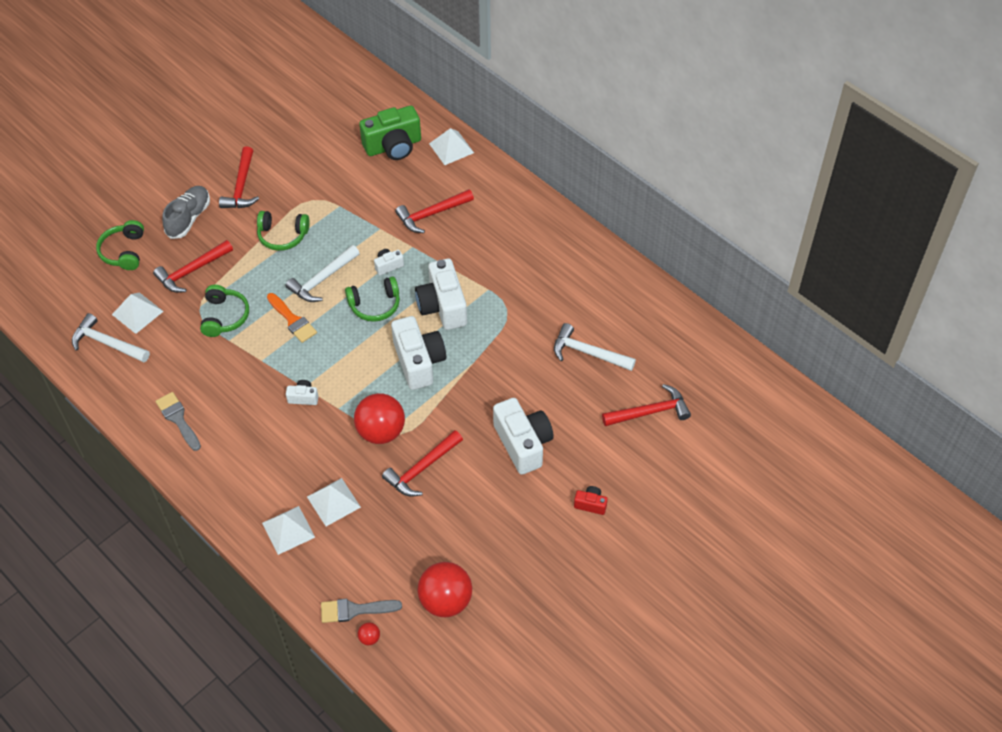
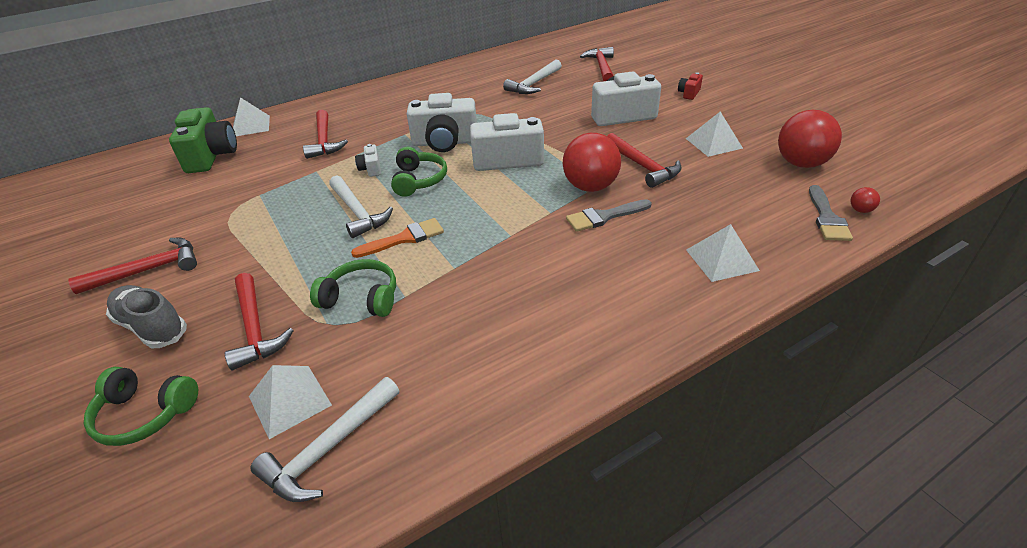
camera: 75 degrees left, 15 degrees down
grey brush [155,392,201,451] -> grey brush moved to [566,199,652,232]
red hammer [219,147,259,208] -> red hammer turned 45 degrees counterclockwise [68,238,197,294]
green headphones [257,211,310,251] -> none
white camera [286,380,319,405] -> none
white pyramid [307,478,361,526] -> white pyramid moved to [686,112,743,157]

